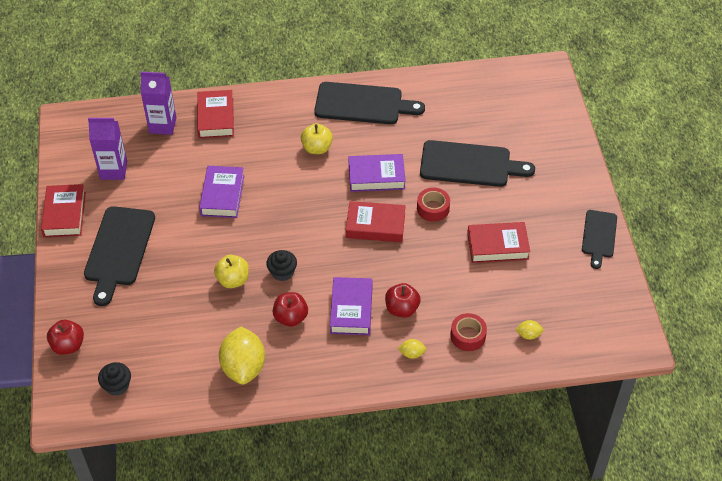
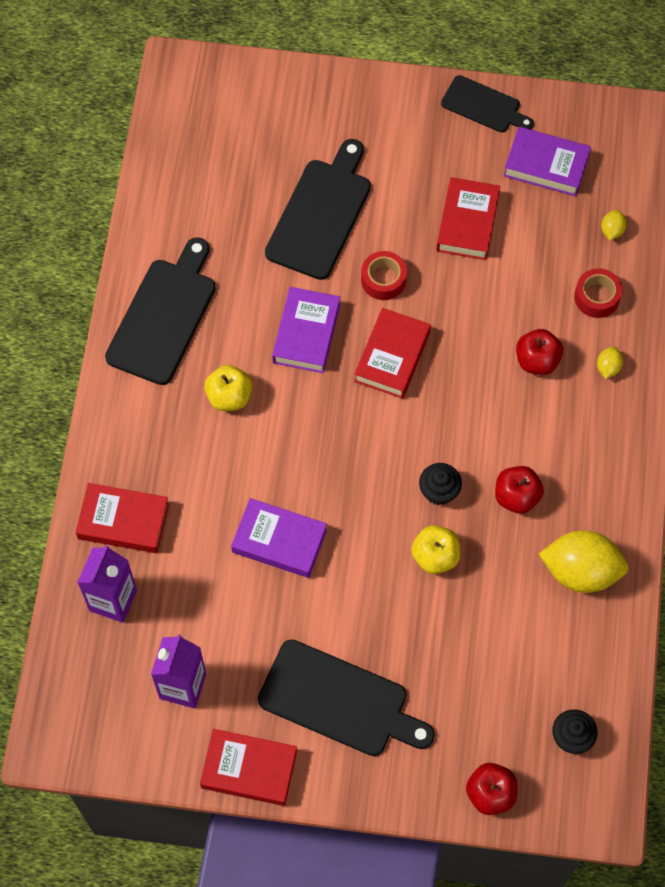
camera: 75 degrees left, 15 degrees up
purple book [330,277,373,335] -> purple book moved to [504,127,591,196]

